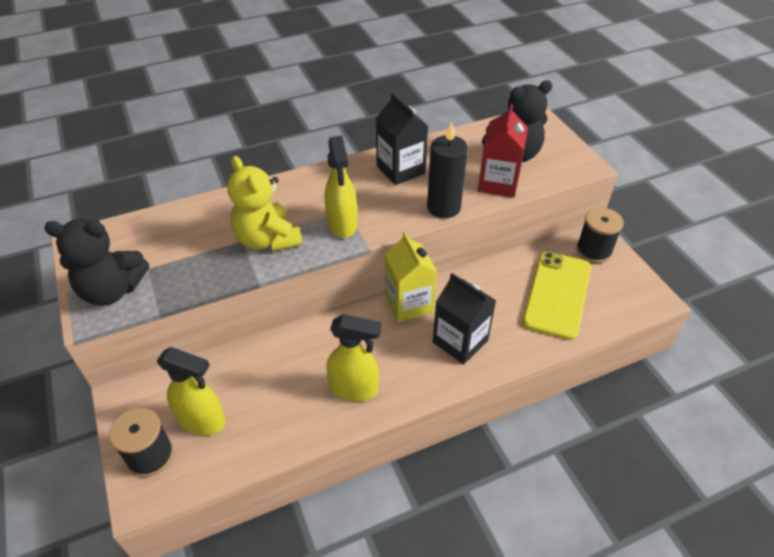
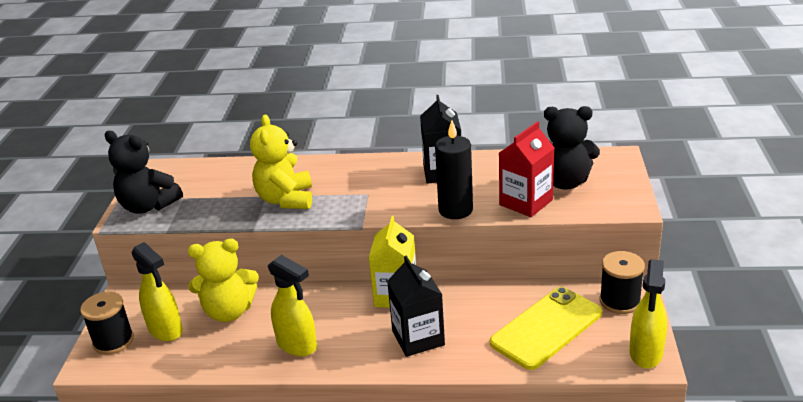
camera: 30 degrees right, 15 degrees down
yellow spray bottle [325,136,357,238] -> yellow spray bottle moved to [629,259,667,369]
none -> yellow teddy bear [188,239,259,322]

